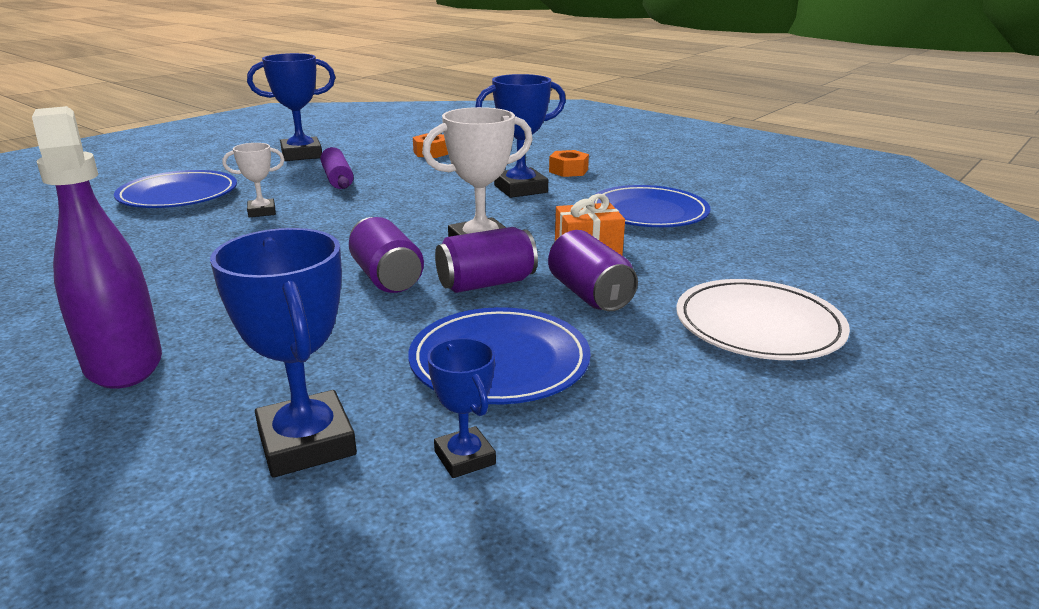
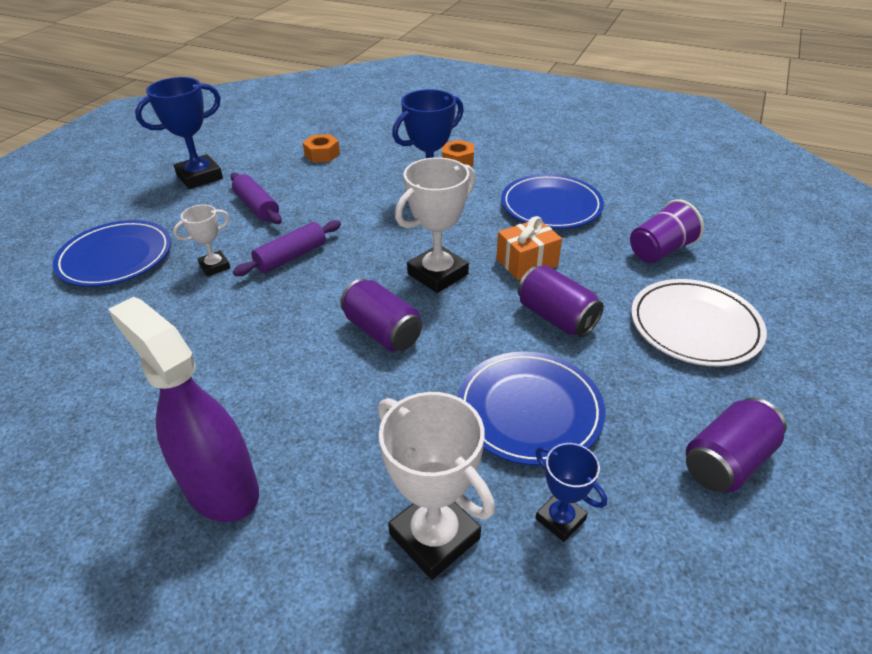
camera: 15 degrees left, 15 degrees up
blue trophy [210,228,357,478] -> white trophy [378,392,495,580]
purple can [435,227,538,293] -> purple can moved to [686,398,787,492]
none -> purple rolling pin [233,220,341,276]
none -> purple cup [630,199,704,263]

